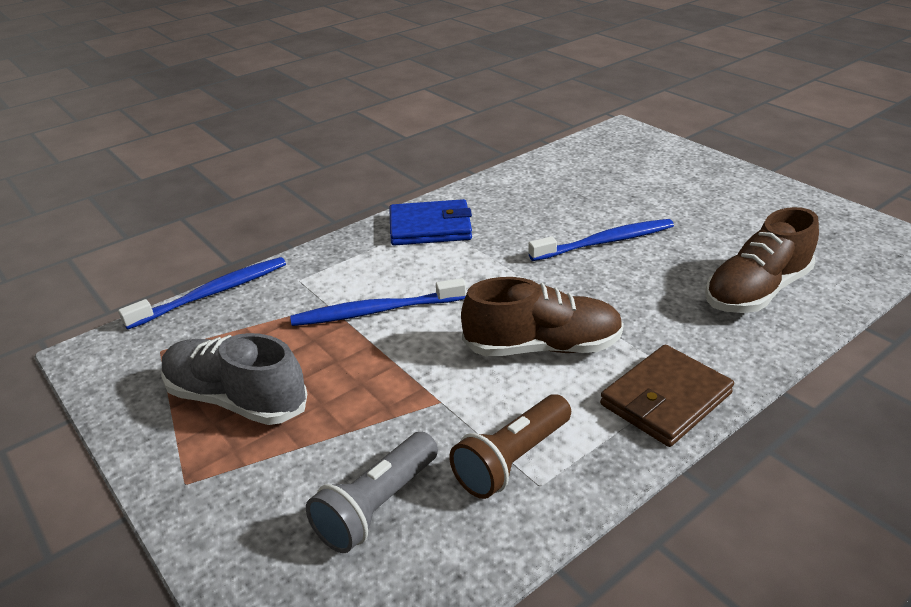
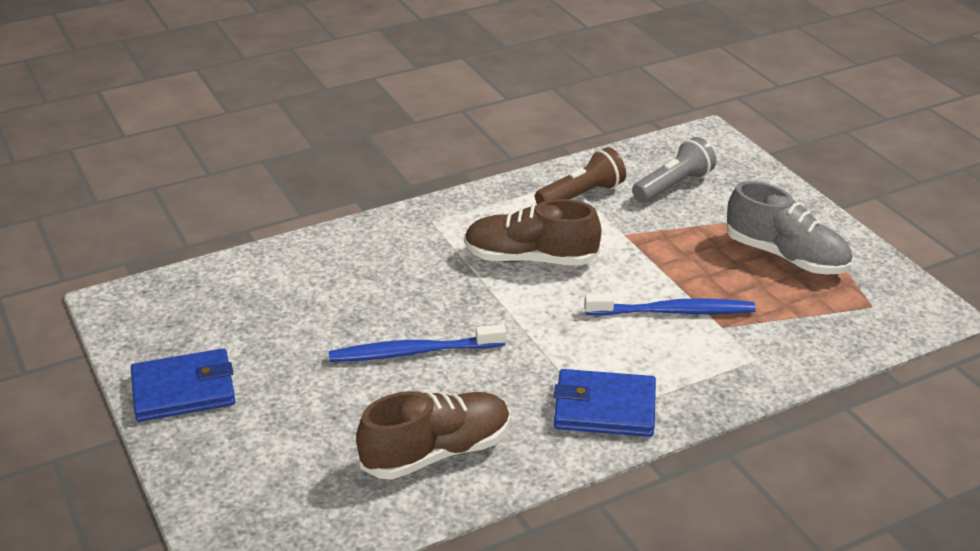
camera: 170 degrees left, 0 degrees up
blue toothbrush [118,257,286,330] -> none
brown wallet [600,345,734,447] -> none
brown shoe [705,207,819,313] -> brown shoe moved to [356,391,510,480]
none -> blue wallet [131,348,235,422]

